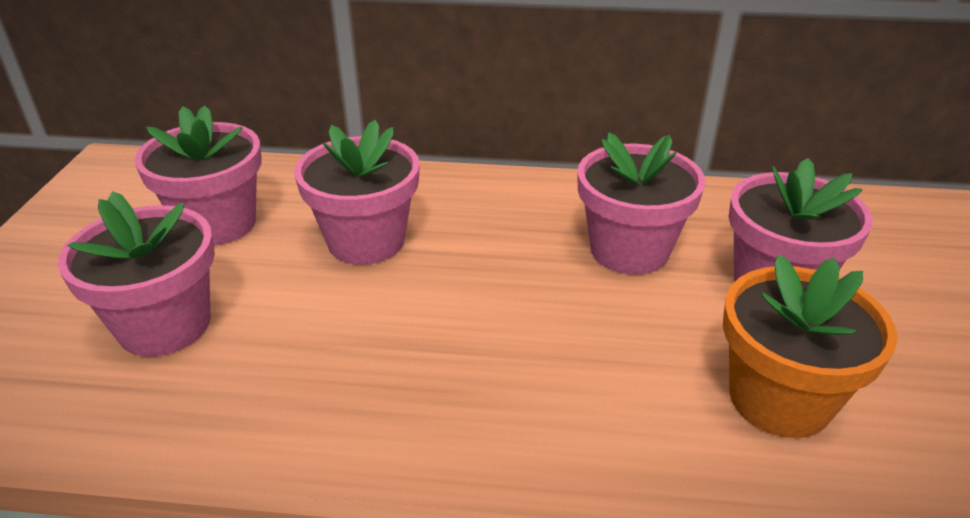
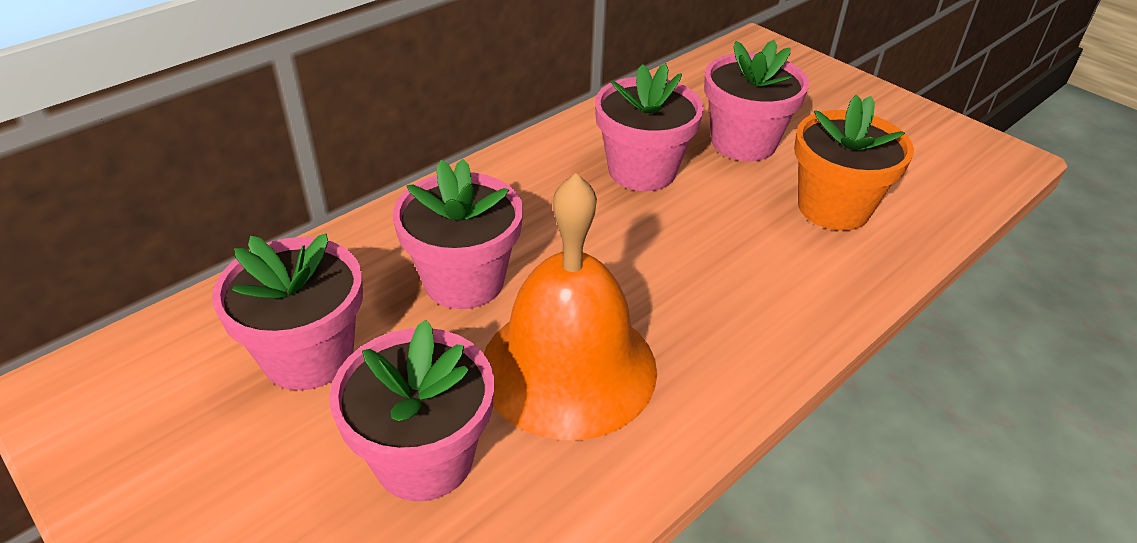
camera: 50 degrees left, 5 degrees up
none -> orange bell [484,173,657,440]

